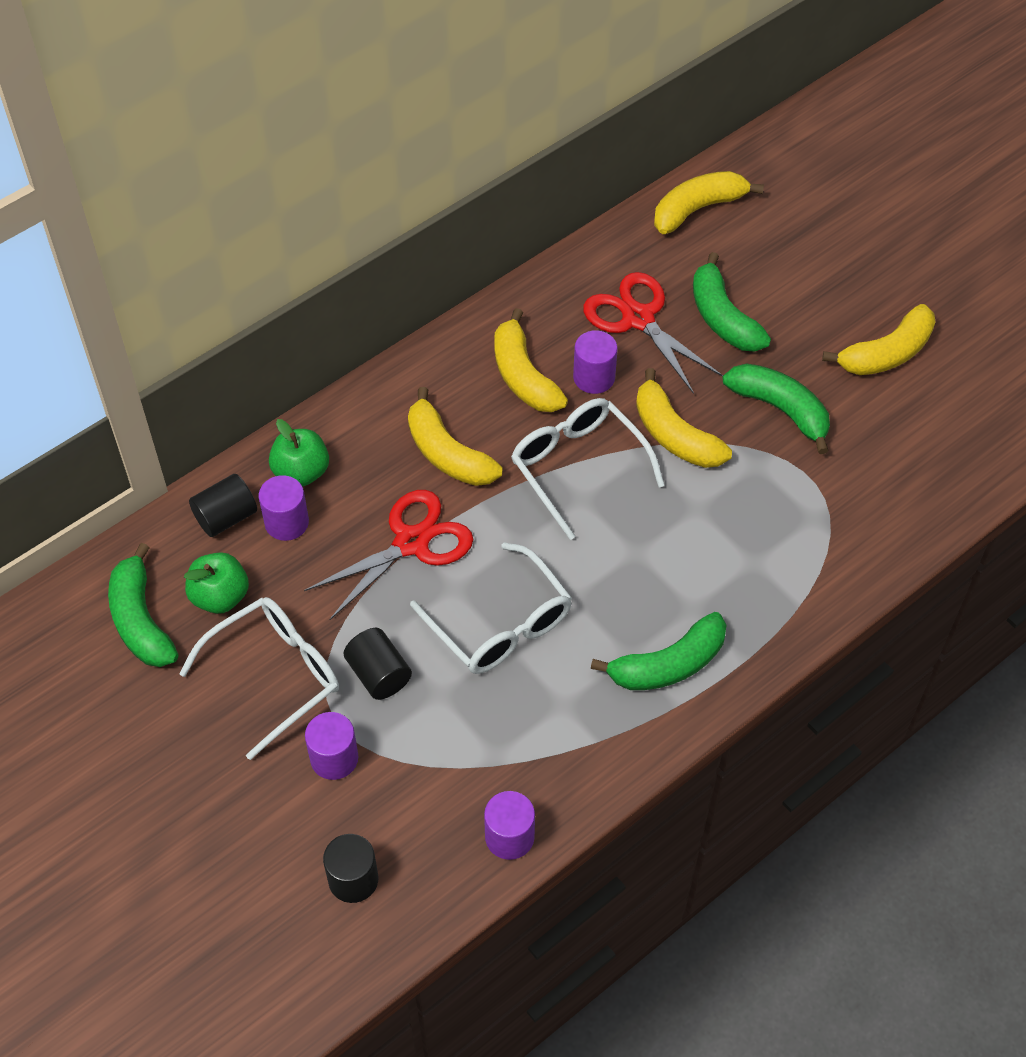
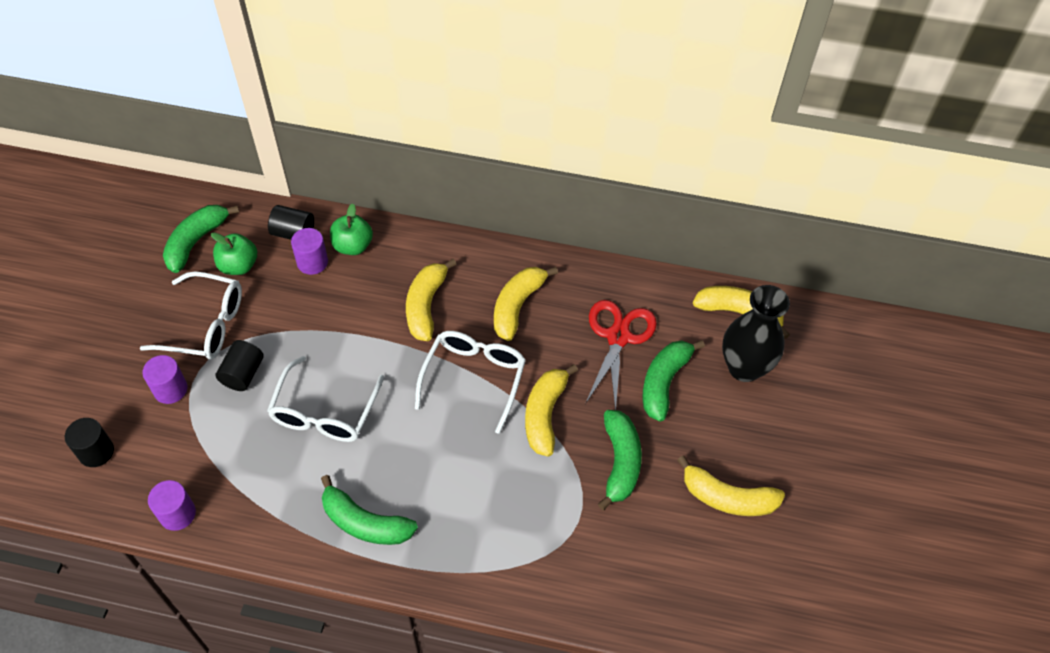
camera: 50 degrees right, 0 degrees up
red scissors [304,490,473,621] -> none
purple cylinder [573,330,618,394] -> none
none -> black vase [722,285,790,382]

